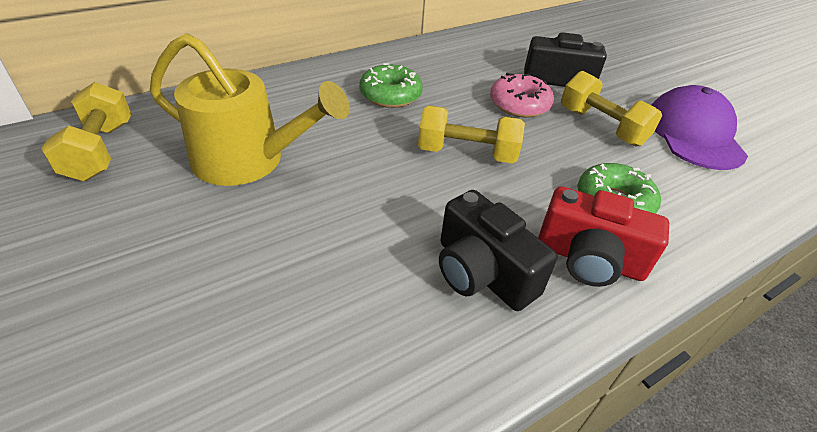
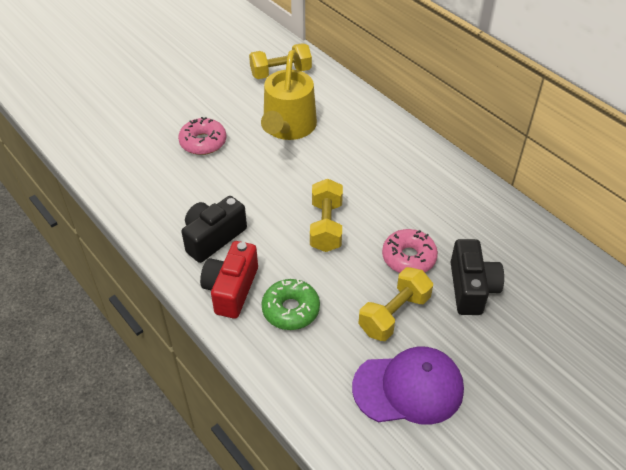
camera: 85 degrees right, 5 degrees up
green donut [359,63,423,108] -> none
none -> pink donut [178,117,226,155]

